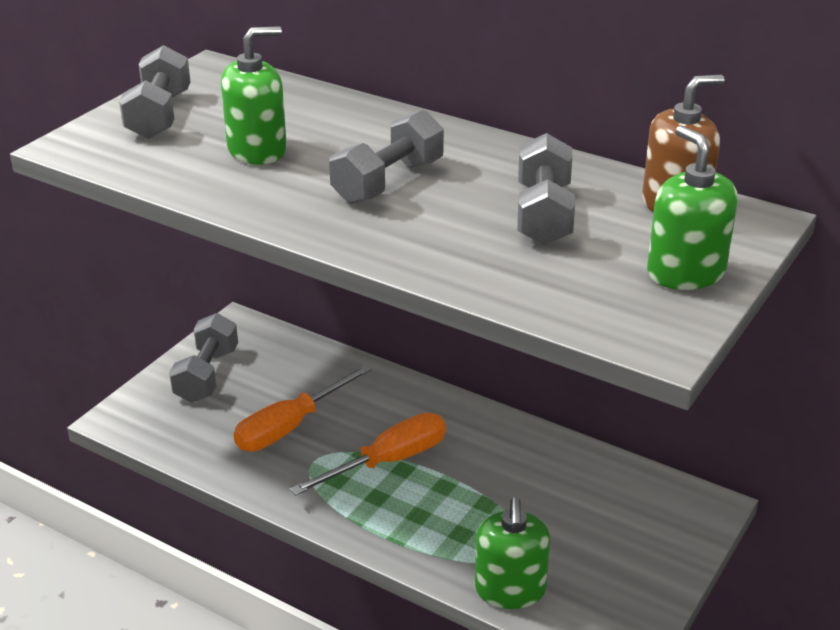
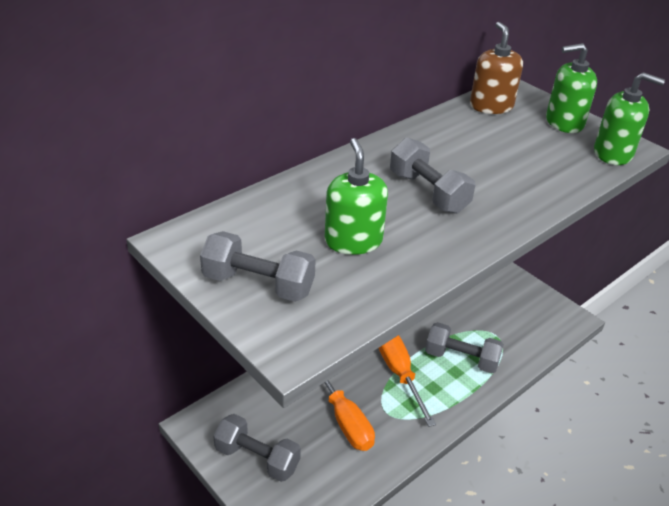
camera: 75 degrees left, 5 degrees up
green soap dispenser [475,497,550,609] -> green soap dispenser moved to [594,72,665,165]
grey dumbbell [517,133,575,246] -> grey dumbbell moved to [425,322,504,373]

